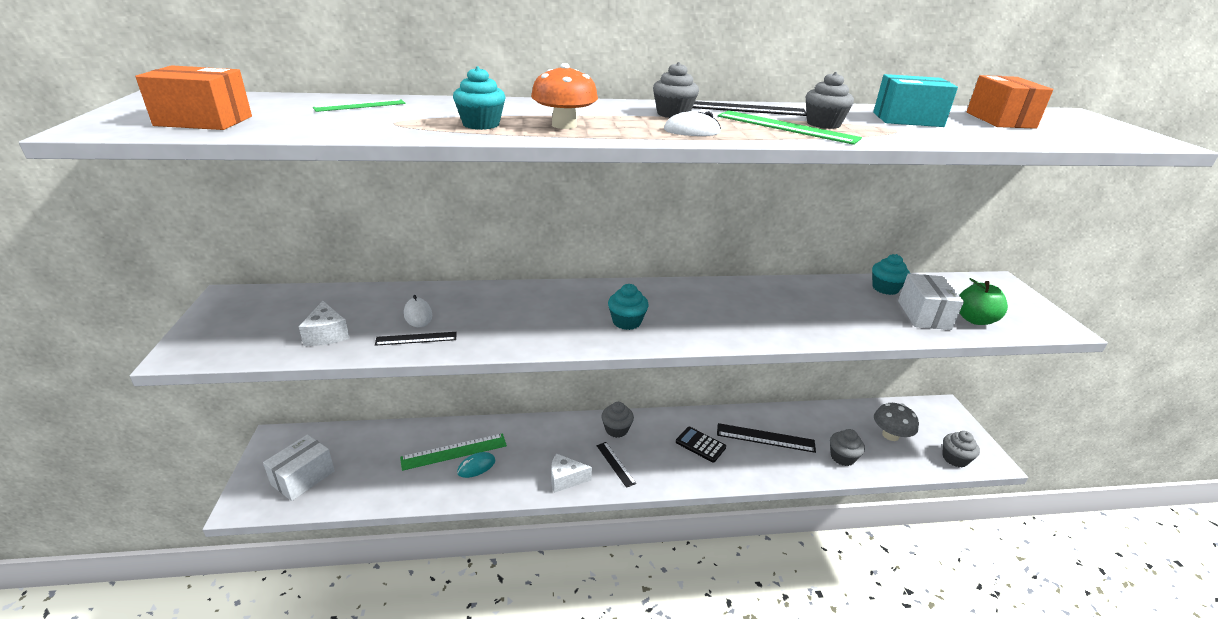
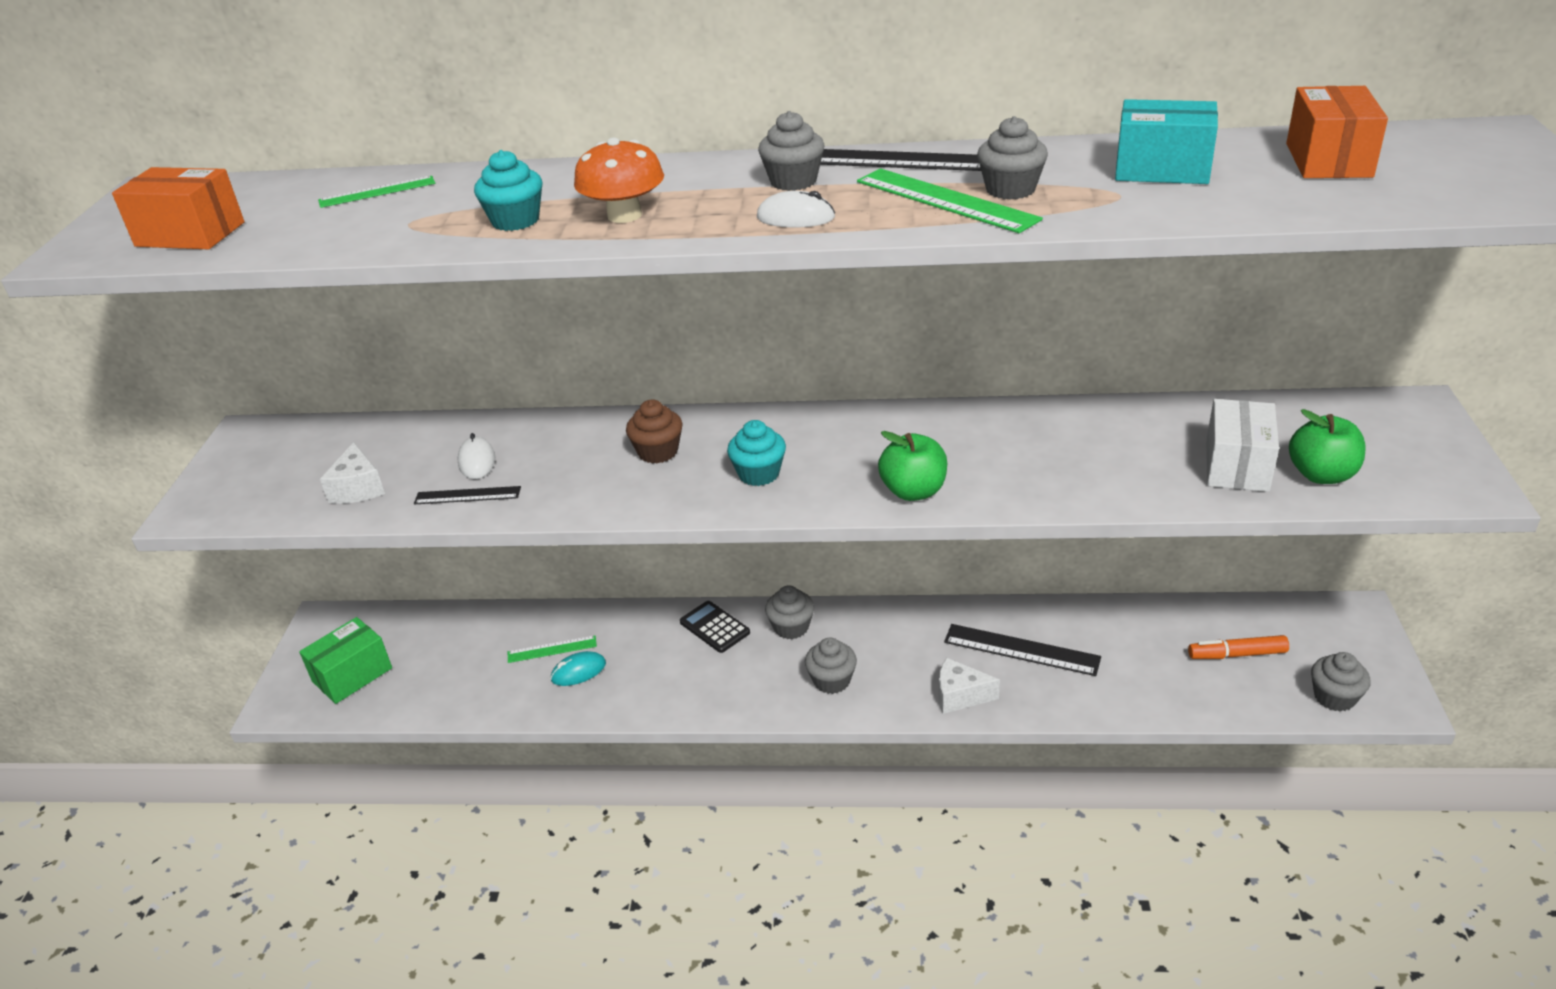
camera: 15 degrees right, 5 degrees up
white box [263,434,335,501] -> green box [299,617,392,704]
green ruler [400,433,507,471] -> green ruler [508,635,597,663], size x0.60
white cheese [551,453,592,493] -> white cheese moved to [939,658,1000,714]
black ruler [596,442,636,488] -> none
black calculator [676,427,726,463] -> black calculator moved to [680,601,750,653]
grey cupcake [830,429,865,466] -> grey cupcake moved to [805,638,857,694]
turquoise cupcake [872,254,910,295] -> none
grey mushroom [874,403,919,441] -> orange marker [1188,635,1289,659]
none -> brown cupcake [626,399,682,464]
none -> green apple [878,431,947,501]

